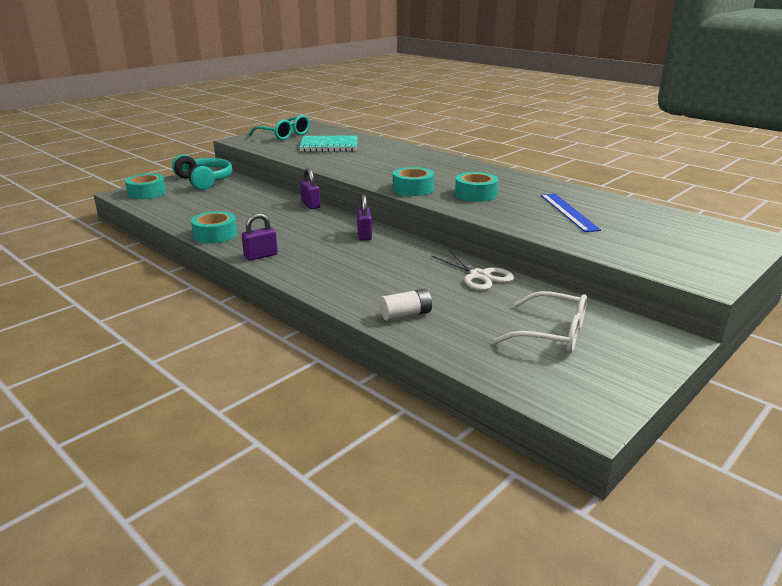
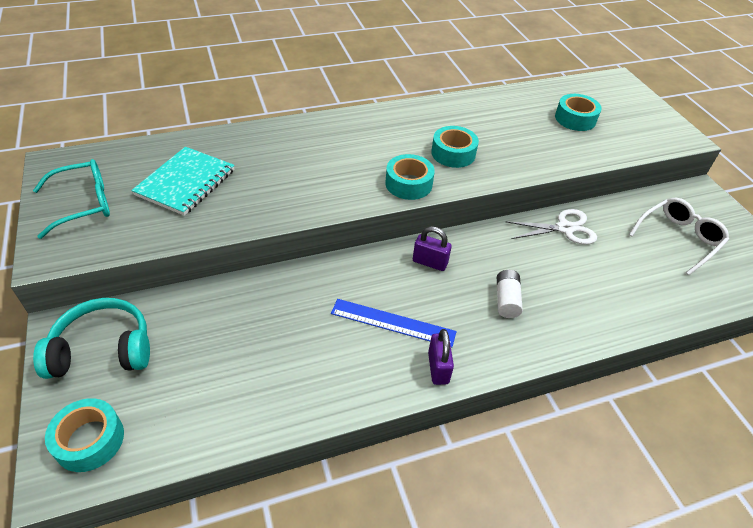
camera: 65 degrees left, 20 degrees up
turquoise tape [191,211,237,243] -> turquoise tape moved to [555,94,602,131]
purple padlock [300,168,320,209] -> none
white battery [380,289,432,321] -> white battery moved to [497,270,523,318]
blue ruler [541,194,601,232] -> blue ruler moved to [331,299,457,348]

